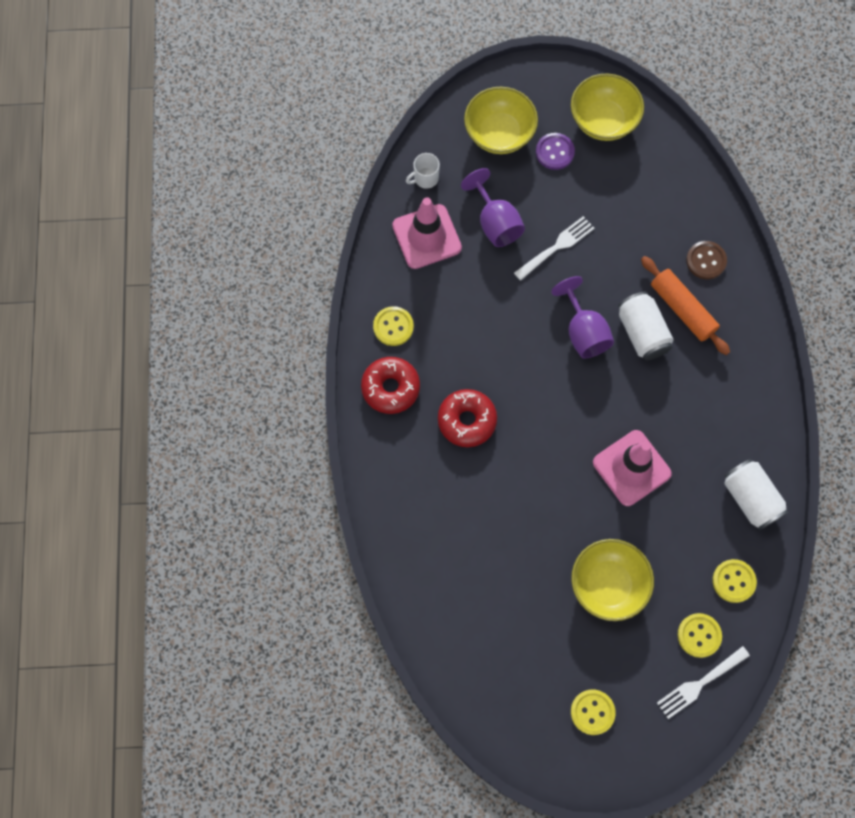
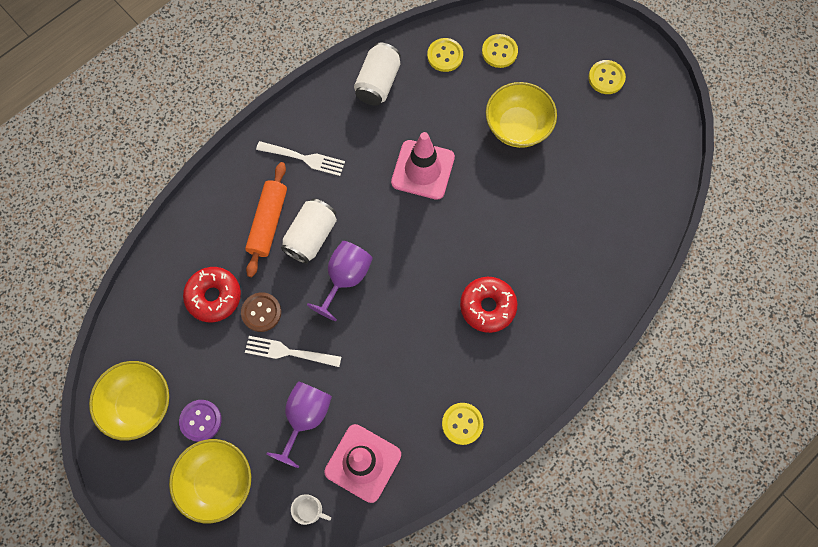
camera: 130 degrees left, 0 degrees up
red donut [361,357,420,414] -> red donut moved to [183,267,241,322]
white fork [657,646,750,719] -> white fork moved to [256,141,345,176]
brown button [686,241,727,280] -> brown button moved to [241,292,281,332]

